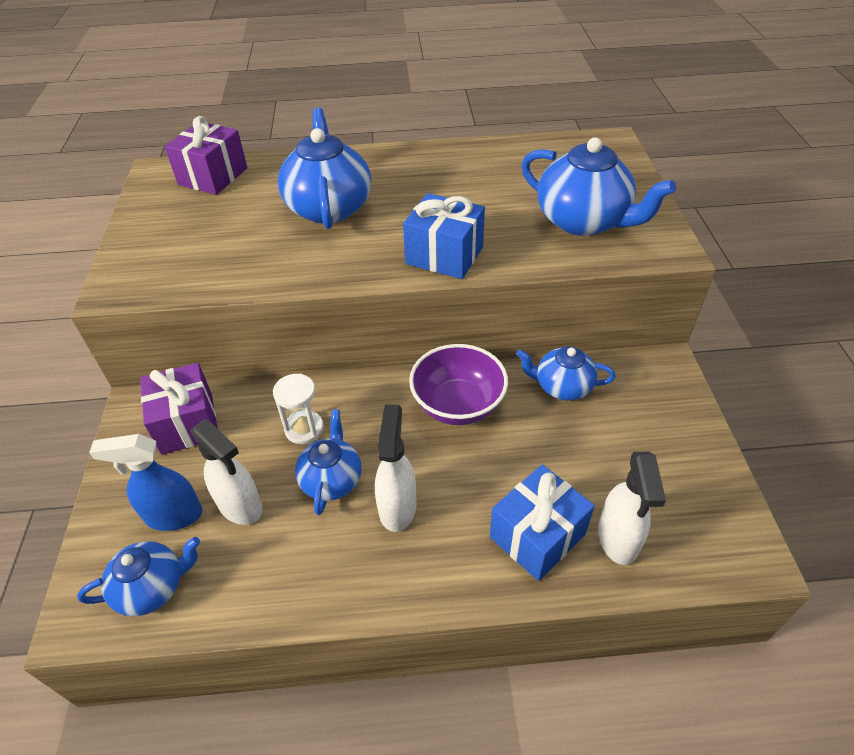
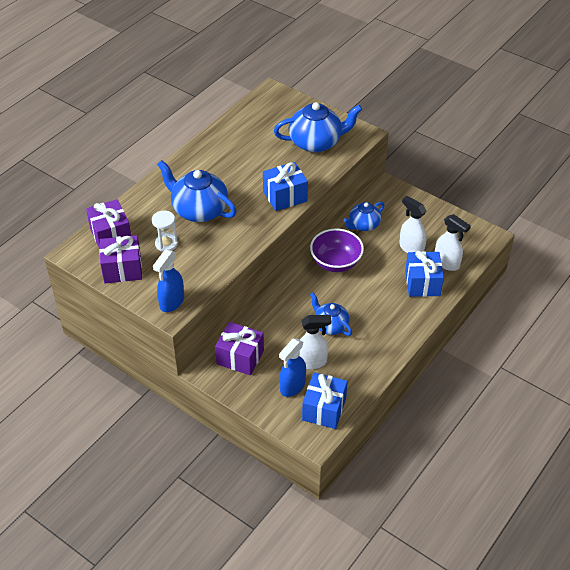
camera: 50 degrees left, 0 degrees up
blue teapot [77,537,200,616] -> blue gift [302,372,348,429]
white hourglass [273,374,324,444] -> white hourglass moved to [152,211,178,252]
white spray bottle [375,404,416,532] -> white spray bottle moved to [399,196,427,253]
none -> purple gift [99,235,142,283]
none -> blue spray bottle [153,249,184,312]

